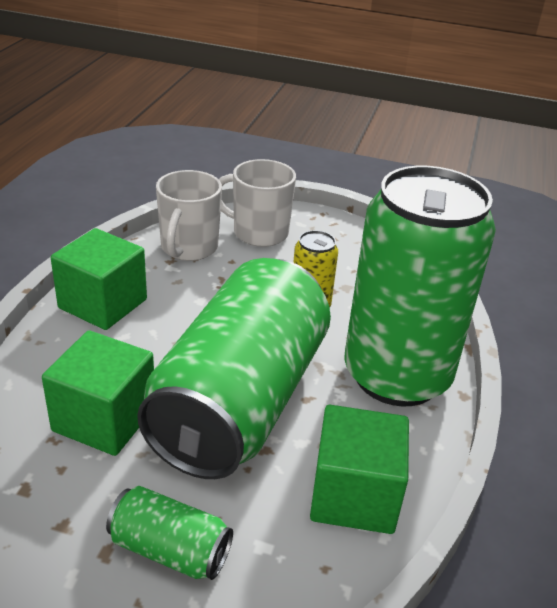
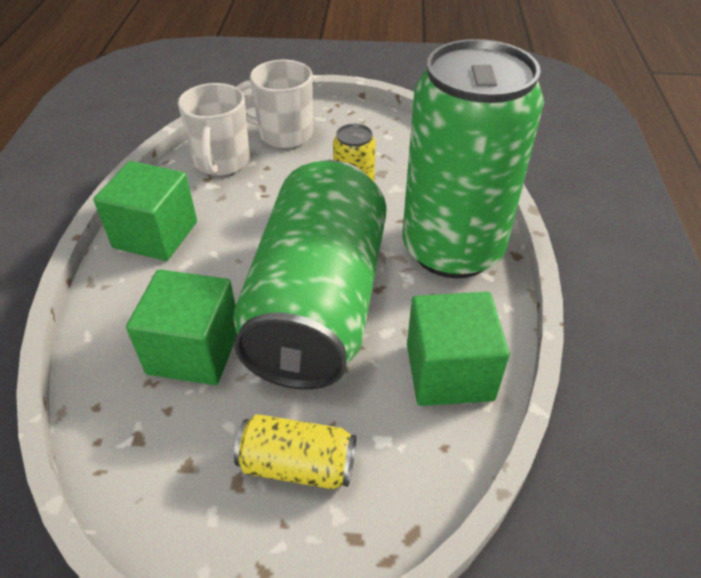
camera: 10 degrees left, 10 degrees up
green can [106,486,233,580] -> yellow can [234,414,356,489]

